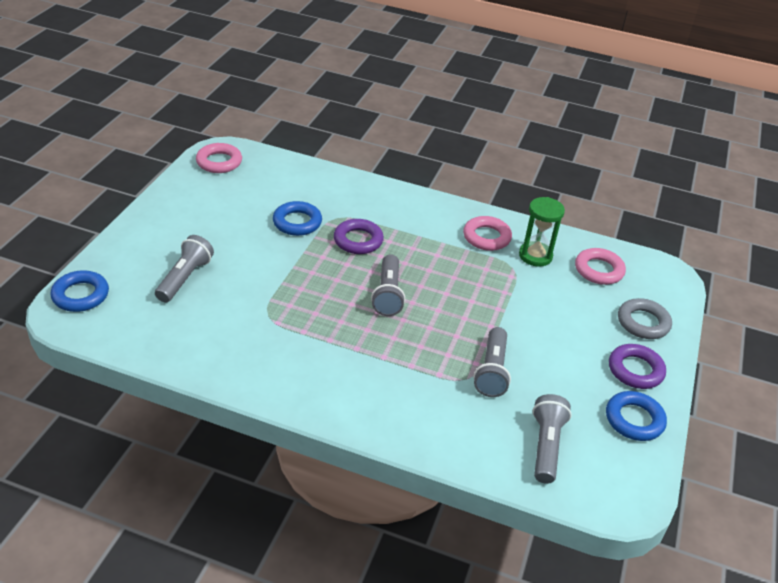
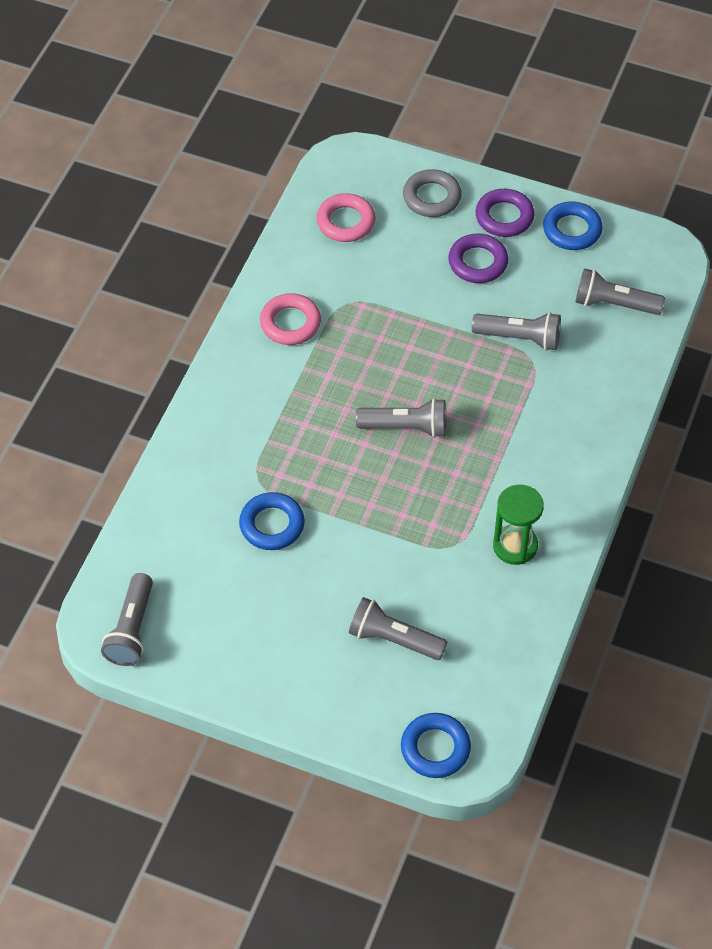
camera: 85 degrees left, 15 degrees up
pink ring [196,143,242,173] -> grey flashlight [101,573,153,666]
purple ring [334,219,384,254] -> purple ring moved to [448,233,508,283]
green hourglass [519,197,565,267] -> green hourglass moved to [493,485,544,565]

